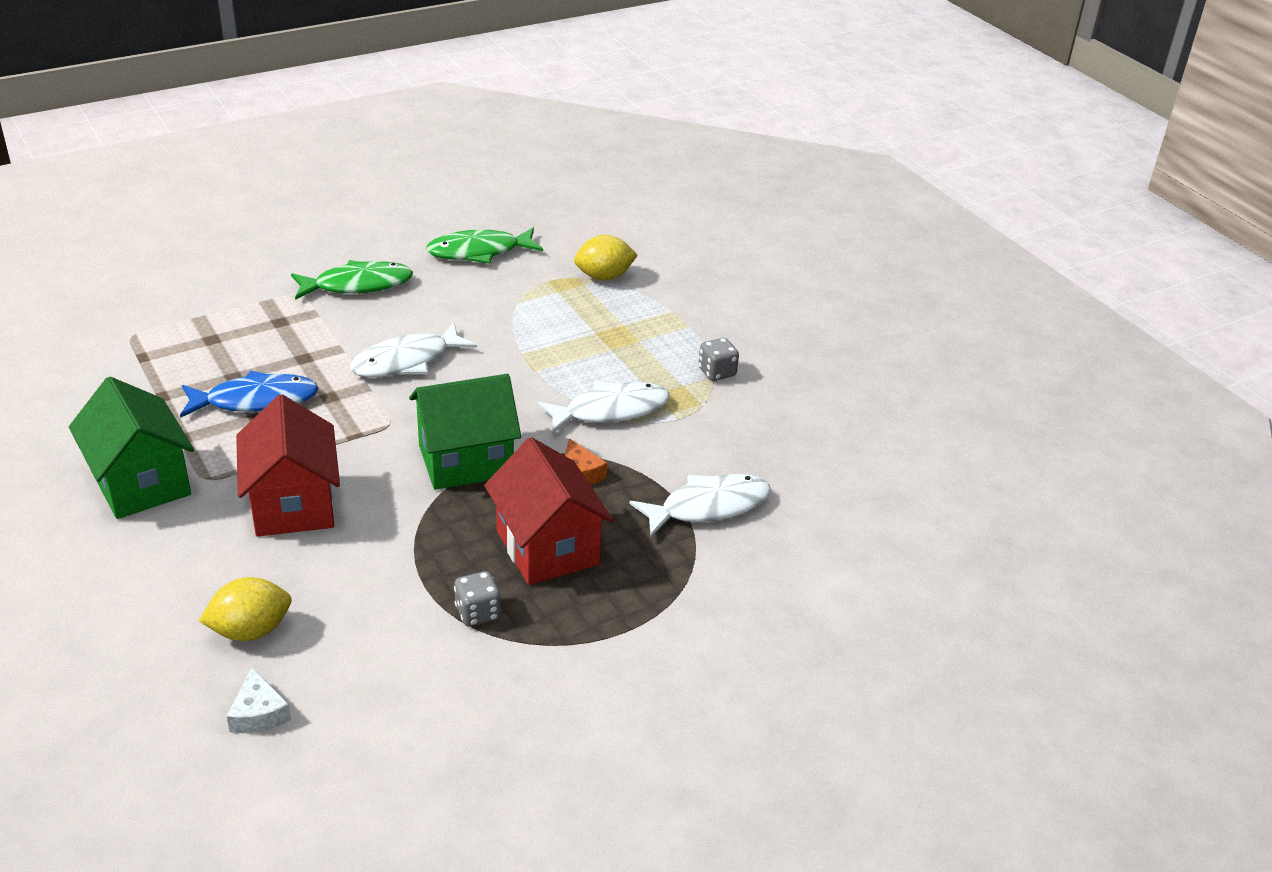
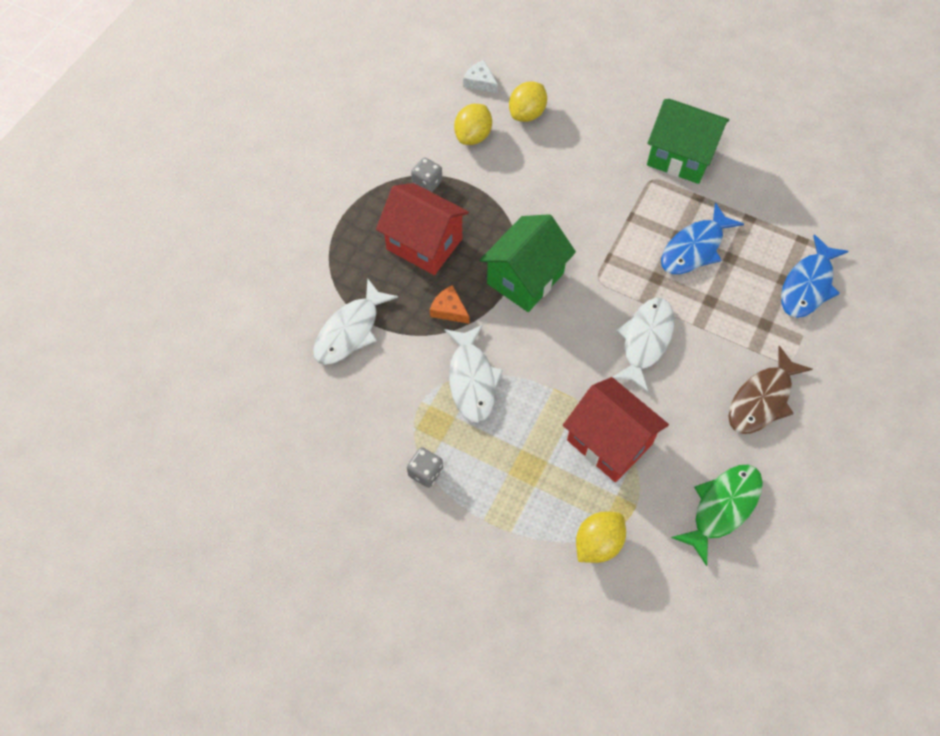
camera: 150 degrees right, 25 degrees up
red house [236,394,340,537] -> red house moved to [563,377,669,482]
green fish [291,260,413,300] -> brown fish [728,346,812,434]
white fish [537,382,670,434] -> white fish turned 45 degrees counterclockwise [444,325,503,423]
none -> yellow lemon [454,104,492,145]
none -> blue fish [781,235,848,318]

